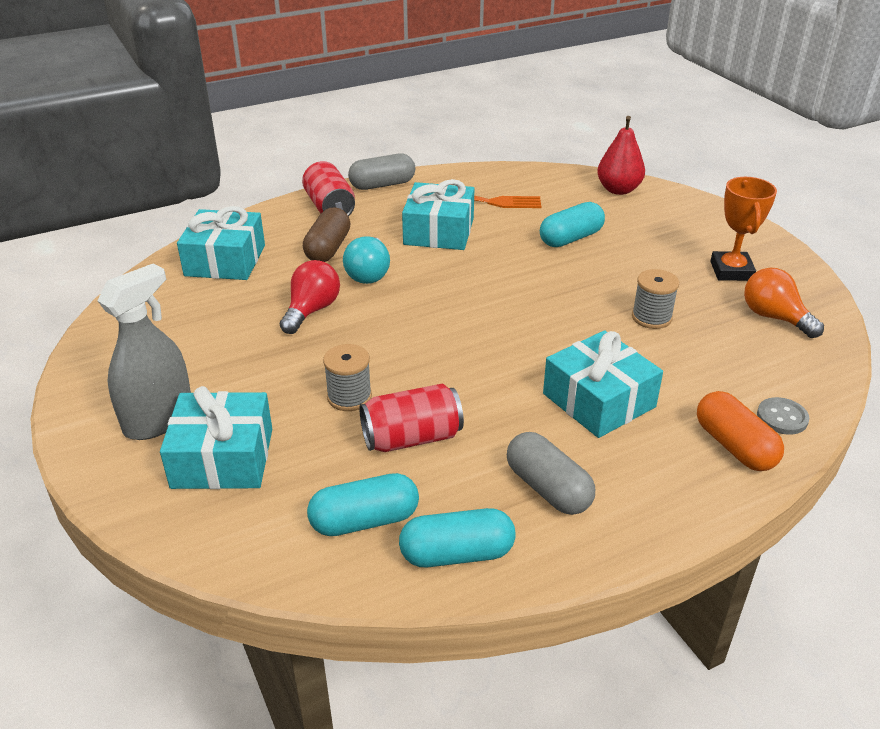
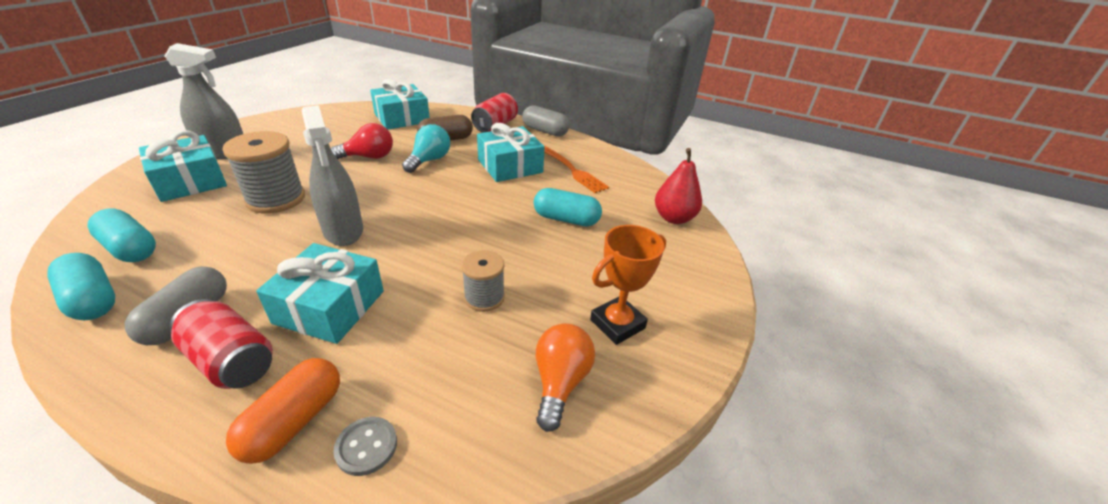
camera: 50 degrees right, 0 degrees up
grey spool [323,344,372,411] -> grey spool [222,131,305,214], size x1.67
turquoise light bulb [343,236,390,284] -> turquoise light bulb turned 150 degrees clockwise [402,124,450,173]
red can [359,384,464,452] -> red can moved to [169,299,273,389]
none -> grey spray bottle [301,105,363,246]

